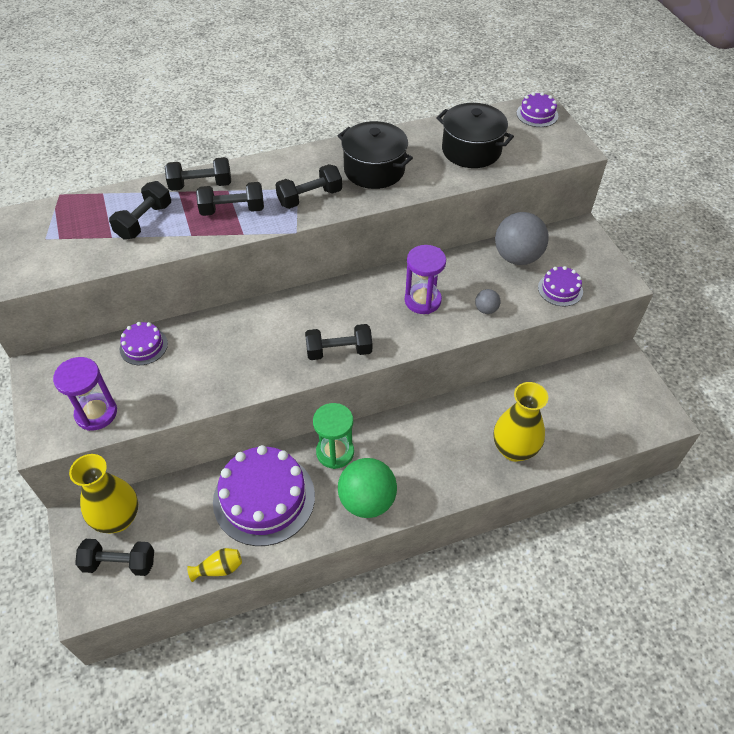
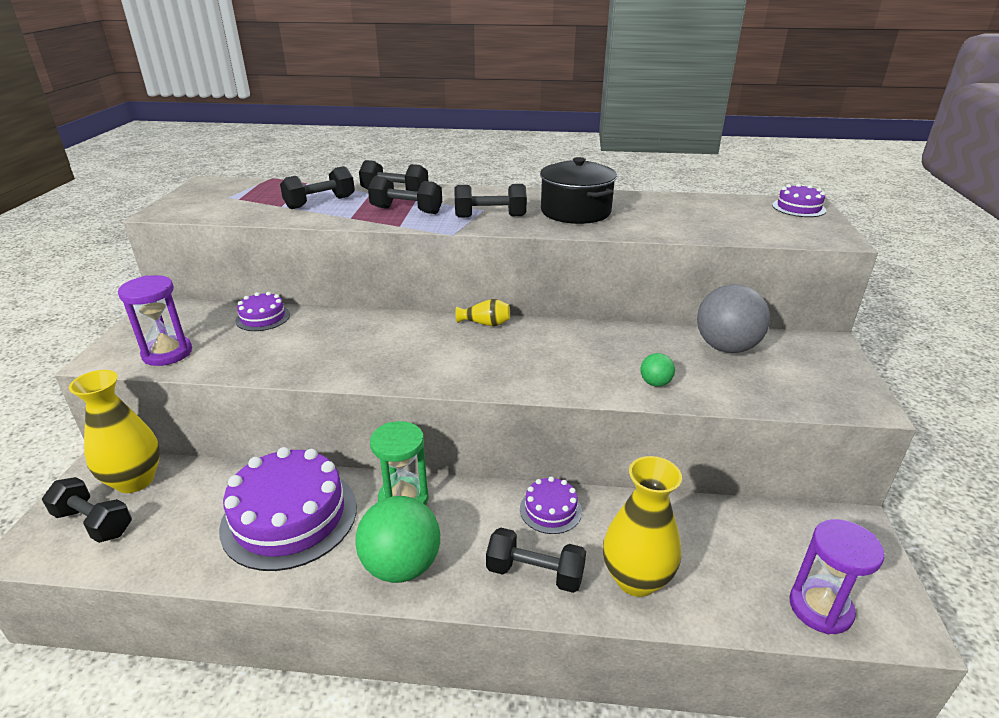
camera: 25 degrees right, 20 degrees down
yellow vase [187,548,242,582] -> yellow vase moved to [455,299,510,326]
black dumbbell [305,324,372,360] -> black dumbbell moved to [486,527,586,593]
purple hourglass [405,245,446,314] -> purple hourglass moved to [789,519,885,635]
black pot [436,103,514,168] -> none
grey ball [475,289,501,314] -> green ball [640,353,675,387]
purple cake [538,266,583,306] -> purple cake moved to [520,476,582,534]

